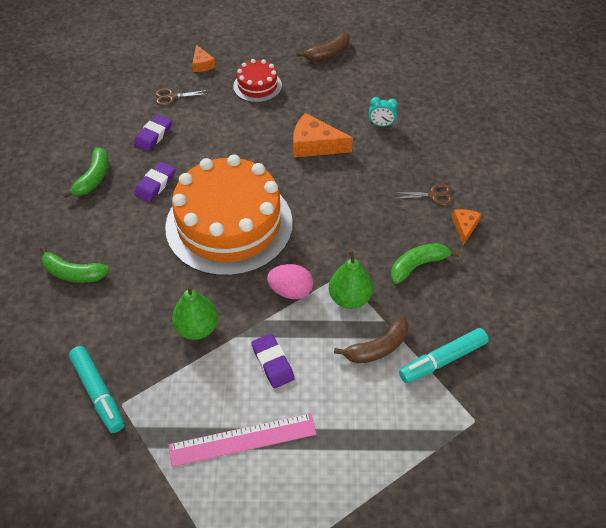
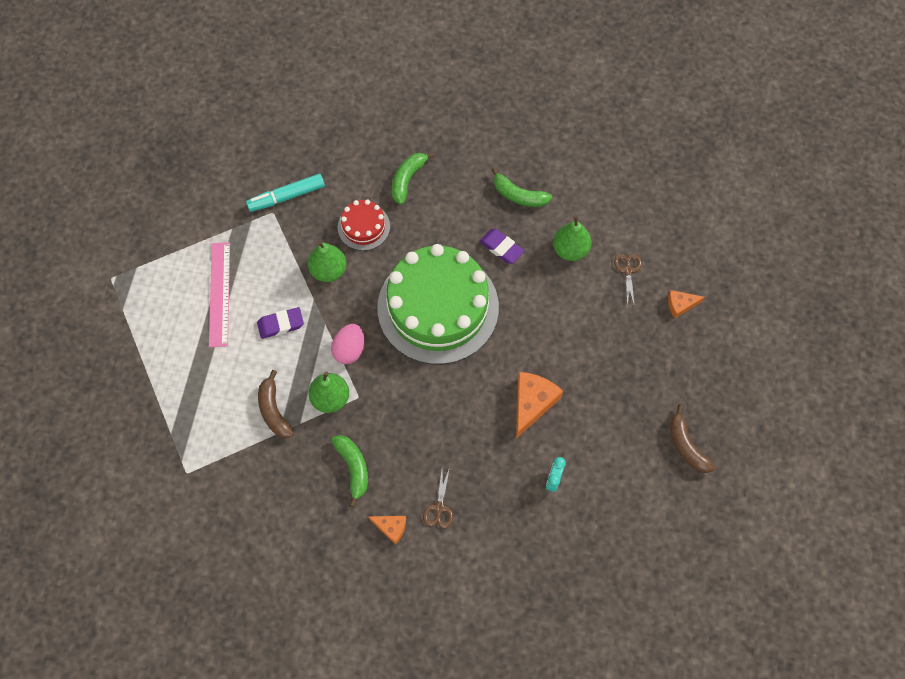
camera: 100 degrees right, 15 degrees up
purple eraser [134,114,172,151] -> green pear [553,215,592,261]
orange cake [165,155,293,276] -> green cake [377,244,499,364]
red cake [233,59,282,103] -> red cake moved to [338,200,390,251]
turquoise marker [399,328,489,383] -> none

